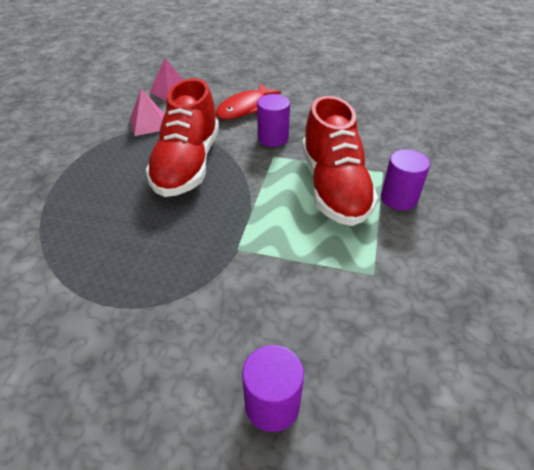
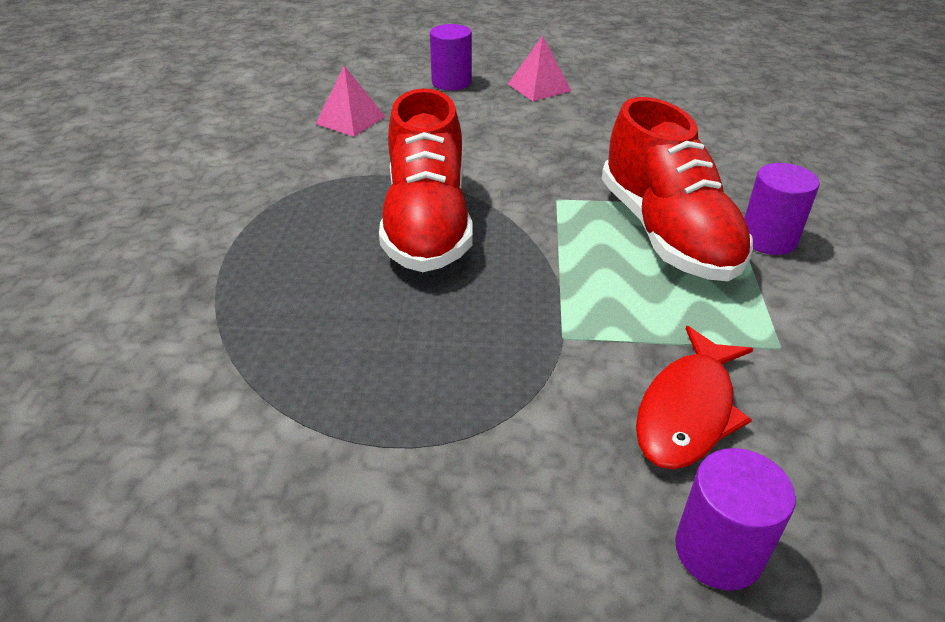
camera: 10 degrees left, 5 degrees down
pink pyramid [130,88,164,136] -> pink pyramid moved to [508,36,571,101]
red fish [216,83,282,120] -> red fish moved to [636,326,753,469]
purple cylinder [257,94,290,147] -> purple cylinder moved to [430,24,472,91]

